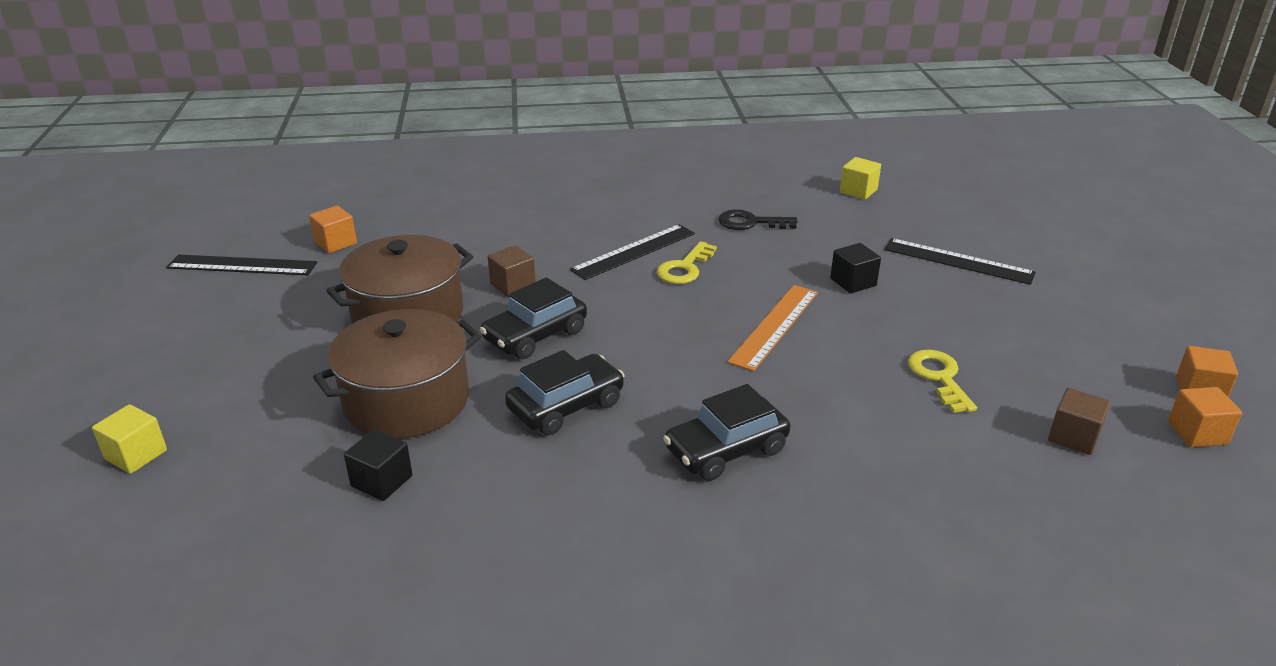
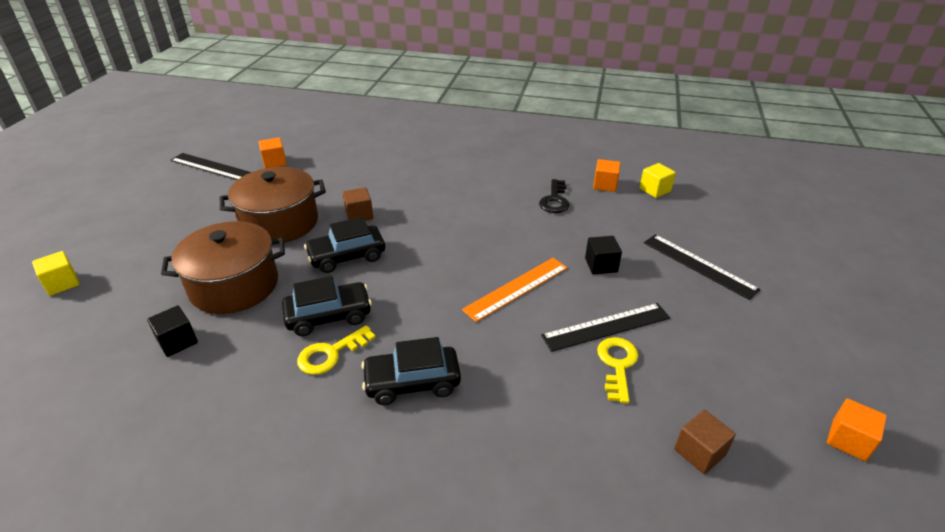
camera: 20 degrees right, 5 degrees up
black ruler [570,224,695,280] -> black ruler moved to [541,303,670,352]
yellow key [657,241,717,284] -> yellow key moved to [297,325,376,375]
black key [718,209,797,230] -> black key turned 105 degrees counterclockwise [539,179,569,213]
orange cube [1168,387,1242,447] -> orange cube moved to [593,159,620,192]

